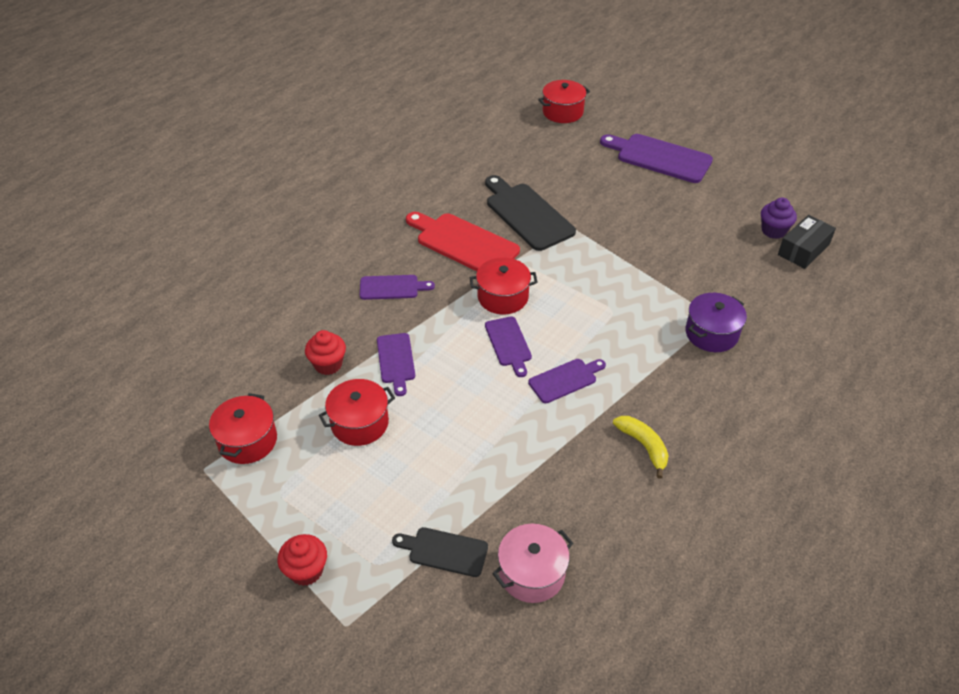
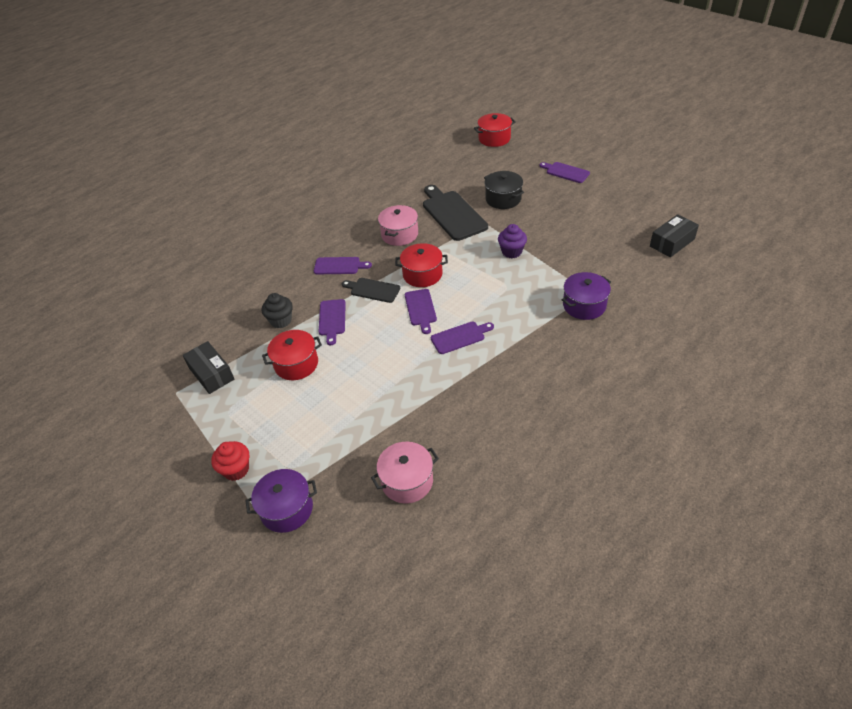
camera: 10 degrees right, 0 degrees up
red pot [209,393,277,464] -> black box [183,341,234,394]
red cupcake [305,330,346,375] -> black cupcake [262,293,293,328]
black cutting board [392,527,488,577] -> black cutting board moved to [342,278,400,303]
red cutting board [406,212,520,271] -> pink pot [378,205,418,246]
purple cutting board [600,134,713,183] -> purple cutting board [539,162,590,183], size x0.57
yellow banana [613,416,669,479] -> none
purple cupcake [761,198,797,239] -> purple cupcake moved to [498,224,527,258]
none -> purple pot [245,469,317,533]
none -> black pot [484,171,524,209]

